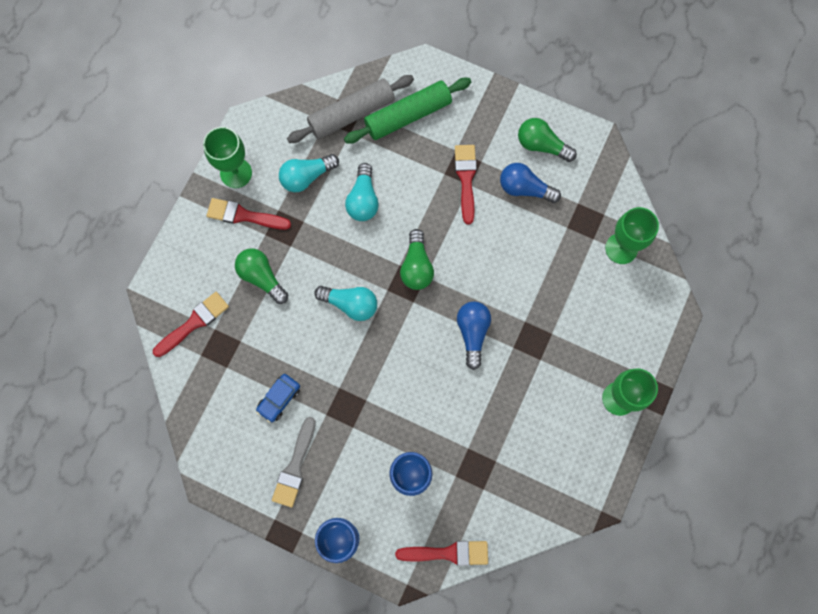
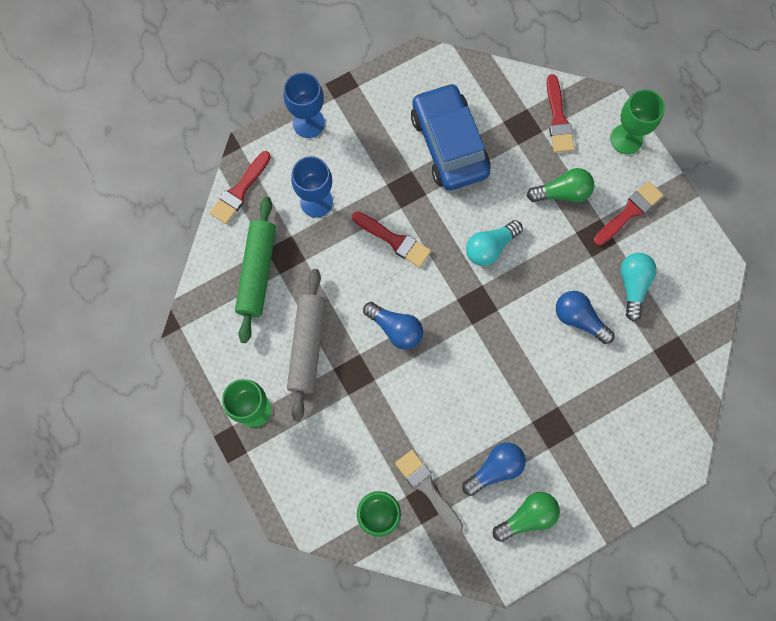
camera: 125 degrees right, 0 degrees up
green goblet [203,127,252,188] -> green goblet moved to [610,90,665,154]
blue car [256,374,300,423] -> blue car [411,82,491,191], size x2.30
grey brush [272,417,316,507] -> grey brush moved to [395,450,463,533]
grey rolling pin [287,75,414,143] -> grey rolling pin moved to [287,269,325,422]
green rolling pin [344,78,471,144] -> green rolling pin moved to [235,197,276,343]
turquoise light bulb [345,163,379,221] -> blue light bulb [556,291,615,344]
green light bulb [400,229,434,290] -> none
red brush [455,145,477,224] -> red brush moved to [352,211,431,268]

